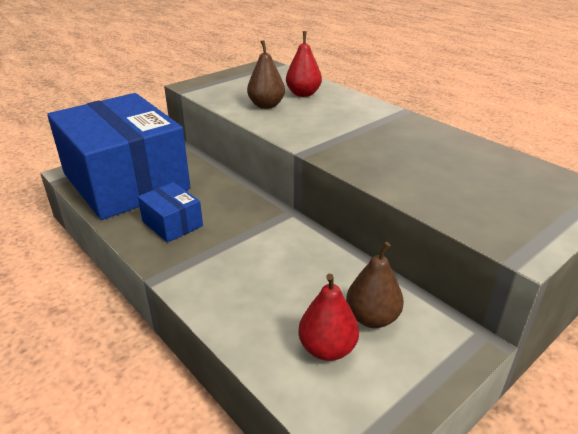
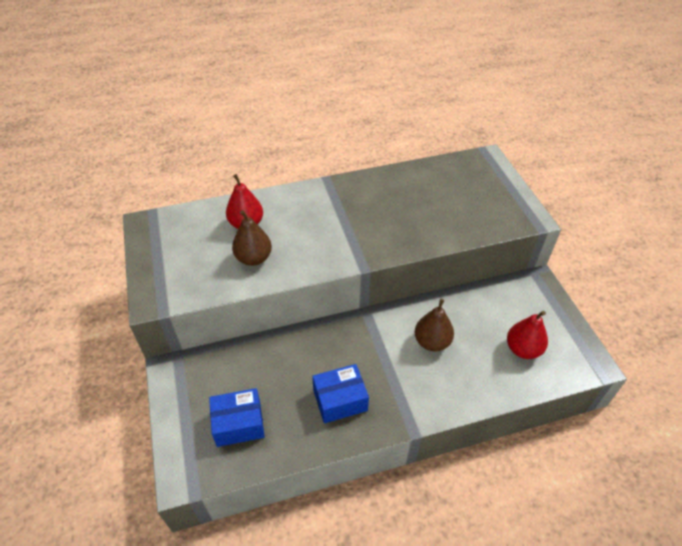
camera: 65 degrees left, 15 degrees up
blue box [47,93,191,220] -> blue box [209,388,265,447], size x0.40
brown pear [346,242,404,328] -> brown pear moved to [415,299,454,352]

